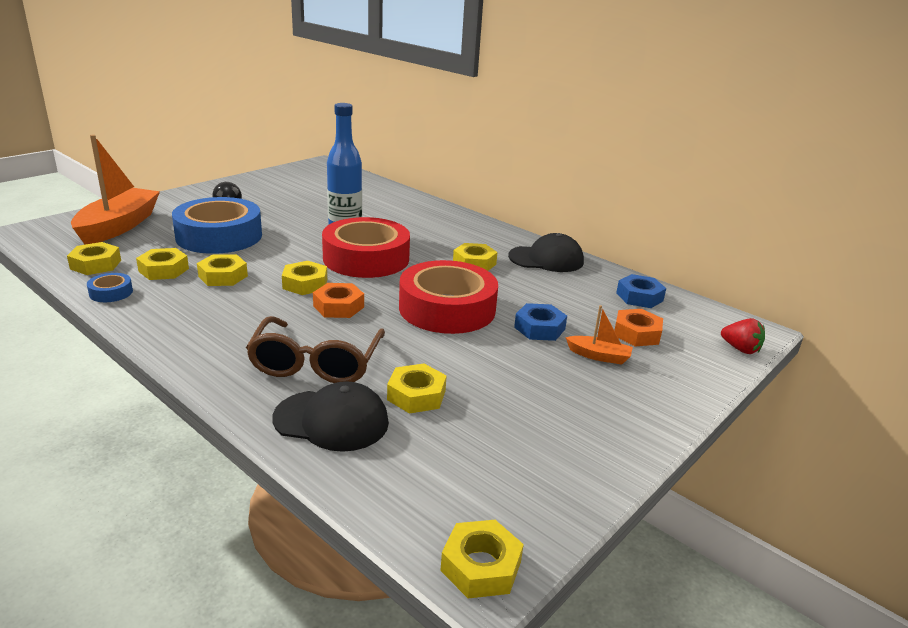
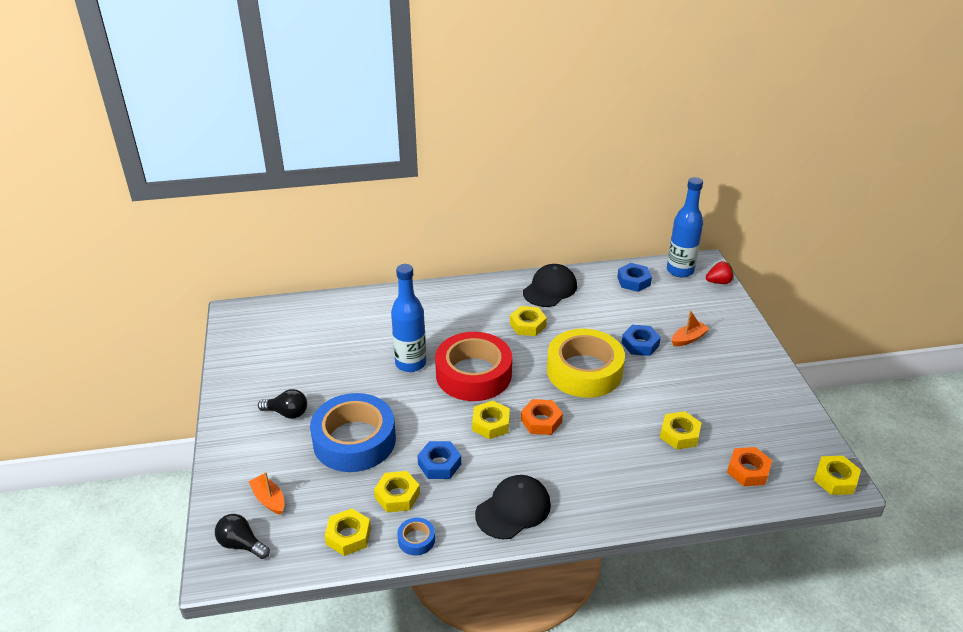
camera: 50 degrees left, 10 degrees up
orange boat [71,135,160,245] -> orange boat [249,472,284,515], size x0.45
yellow nut [197,254,248,286] -> blue nut [417,441,461,479]
brown glasses [246,316,385,383] -> none
black cap [272,381,389,452] -> black cap moved to [475,475,551,539]
red tape [399,260,498,334] -> yellow tape [547,329,625,398]
orange nut [614,309,663,346] -> orange nut moved to [727,447,772,486]
none -> black light bulb [215,514,270,559]
none -> blue bottle [667,177,703,277]

